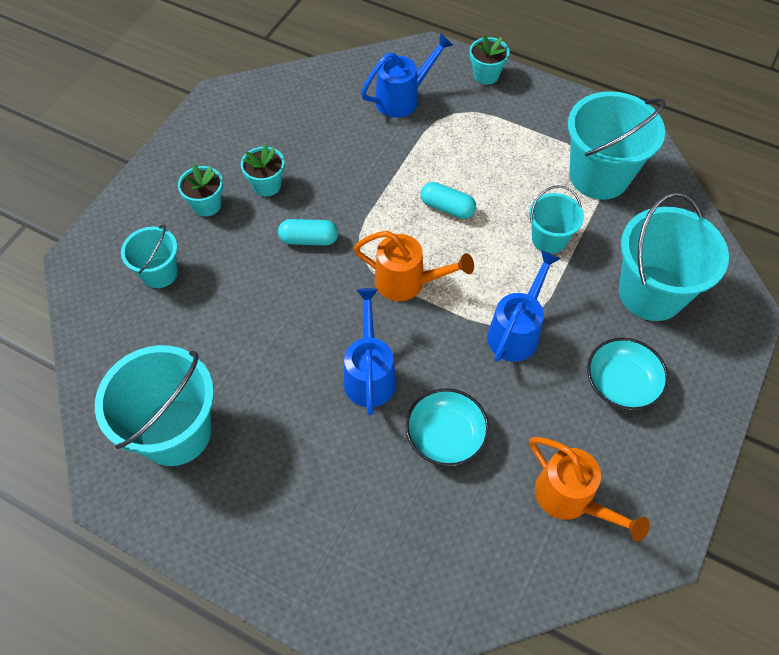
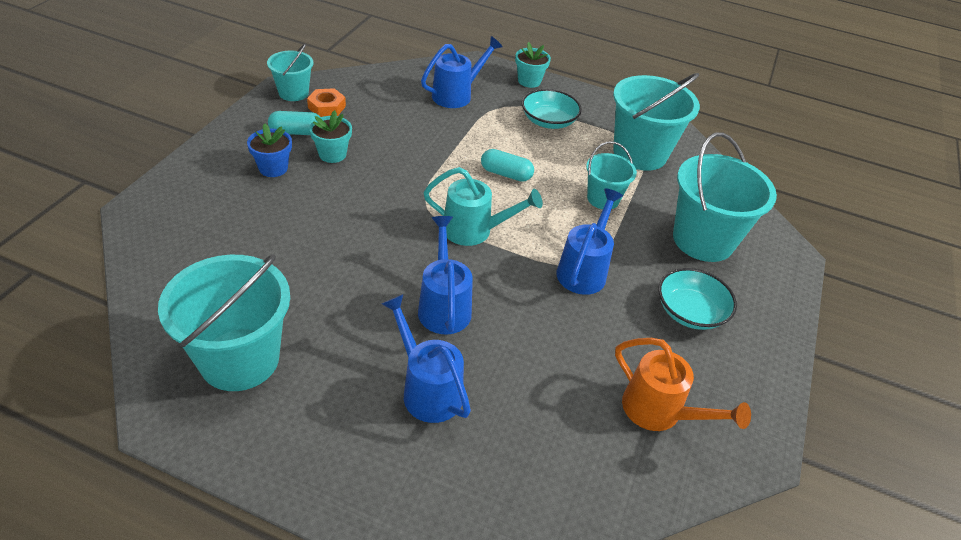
camera: 10 degrees left, 15 degrees down
turquoise bucket [121,224,178,288] -> turquoise bucket moved to [267,44,313,101]
turquoise flower pot [178,164,223,217] -> blue flower pot [247,123,292,177]
turquoise capsule [278,219,338,246] -> turquoise capsule moved to [268,111,320,135]
orange watering can [354,231,474,301] -> turquoise watering can [423,167,543,246]
turquoise bowl [406,388,489,467] -> turquoise bowl moved to [522,89,582,129]
none -> orange nut [307,88,346,117]
none -> blue watering can [382,294,471,423]

